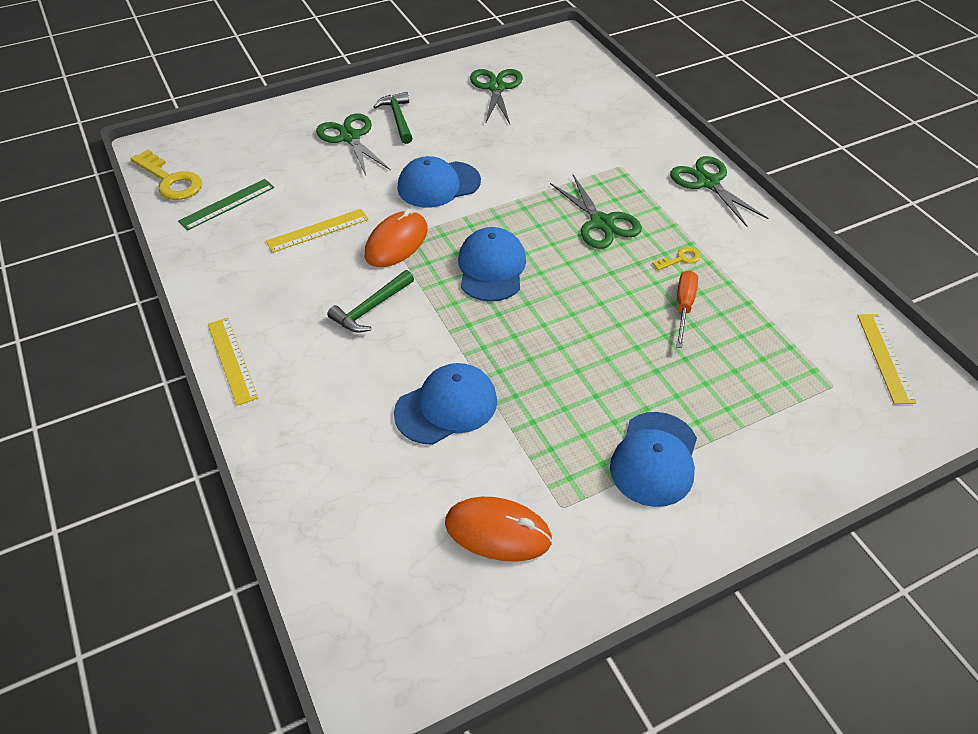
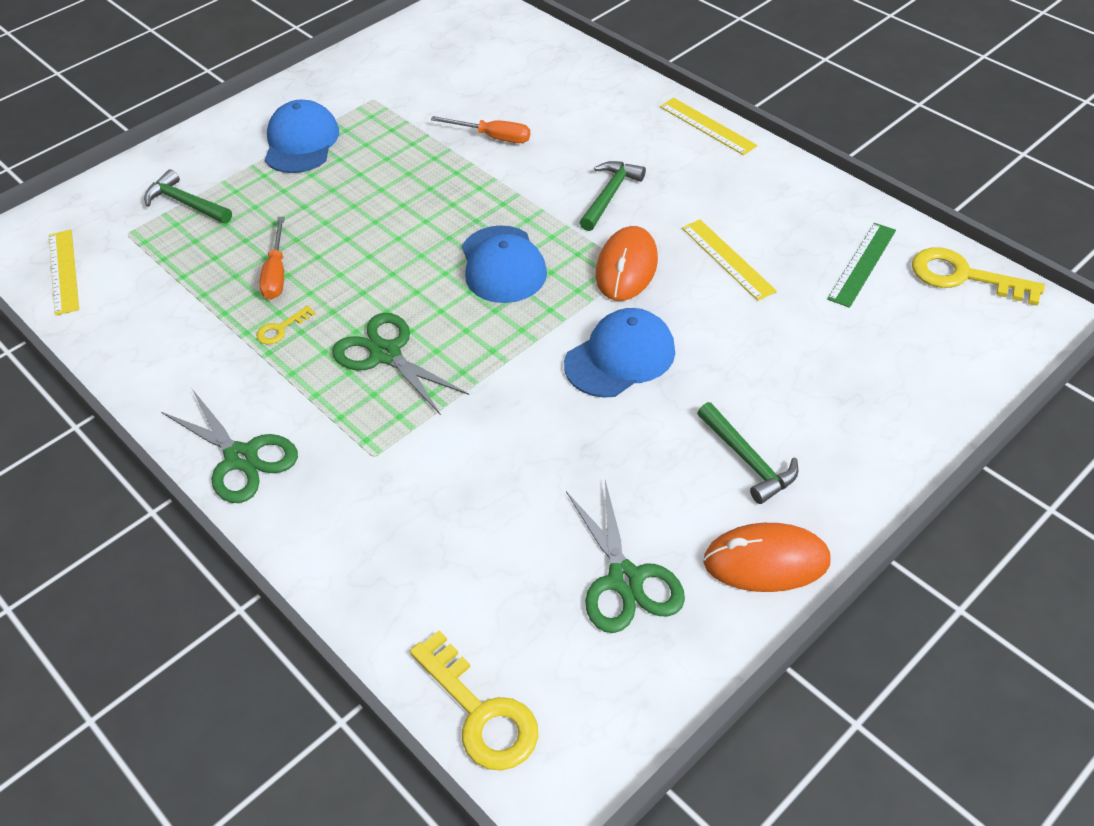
camera: 165 degrees right, 0 degrees up
yellow ruler [266,209,369,253] -> yellow ruler turned 75 degrees counterclockwise [682,219,777,301]
green scissors [316,113,391,175] -> none
blue cap [394,363,497,445] -> orange screwdriver [431,116,530,143]
orange mouse [445,497,552,562] -> orange mouse moved to [703,523,831,592]
none -> green hammer [144,169,232,223]
none -> yellow key [410,630,538,771]

